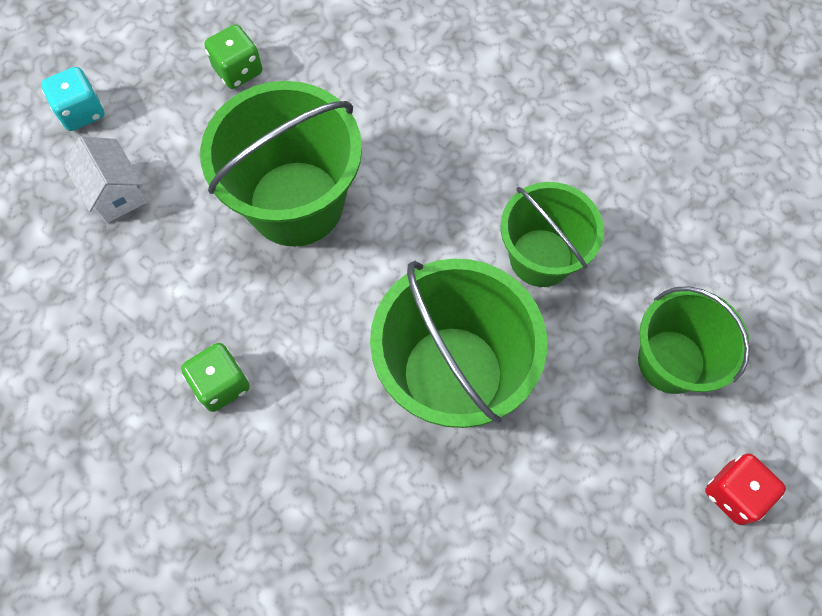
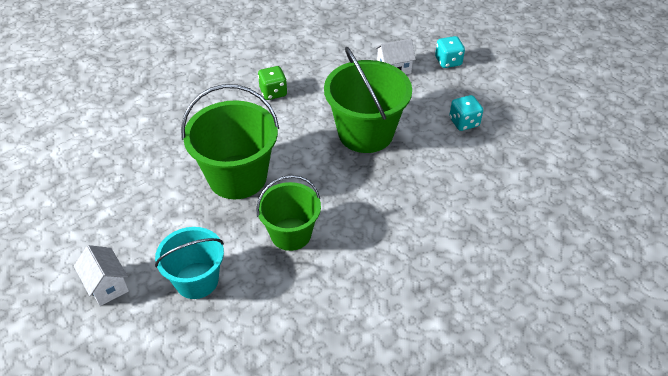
camera: 105 degrees right, 20 degrees down
green dice [204,24,263,89] -> turquoise dice [449,95,483,131]
green bucket [638,286,750,394] -> turquoise bucket [155,227,224,299]
red dice [705,454,786,525] -> white house [74,245,129,306]

